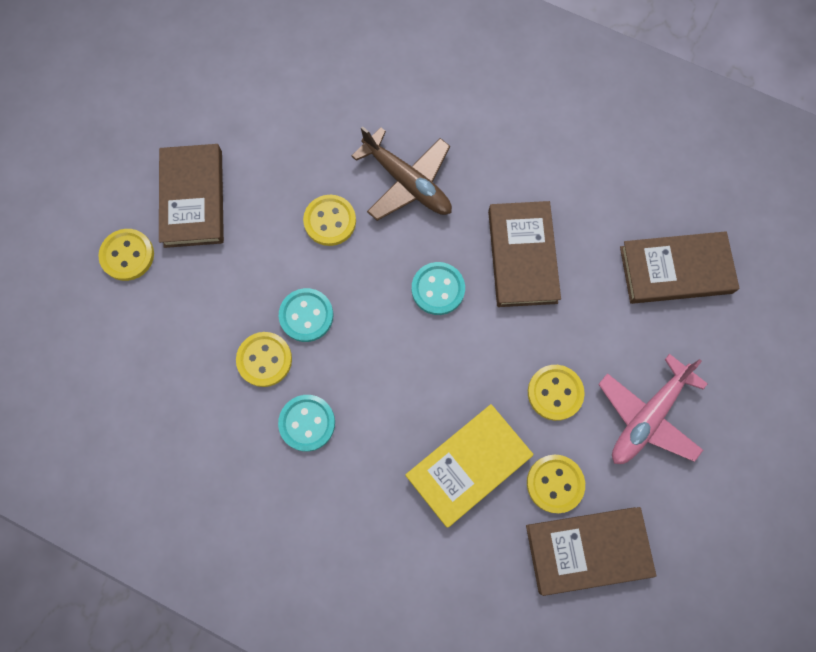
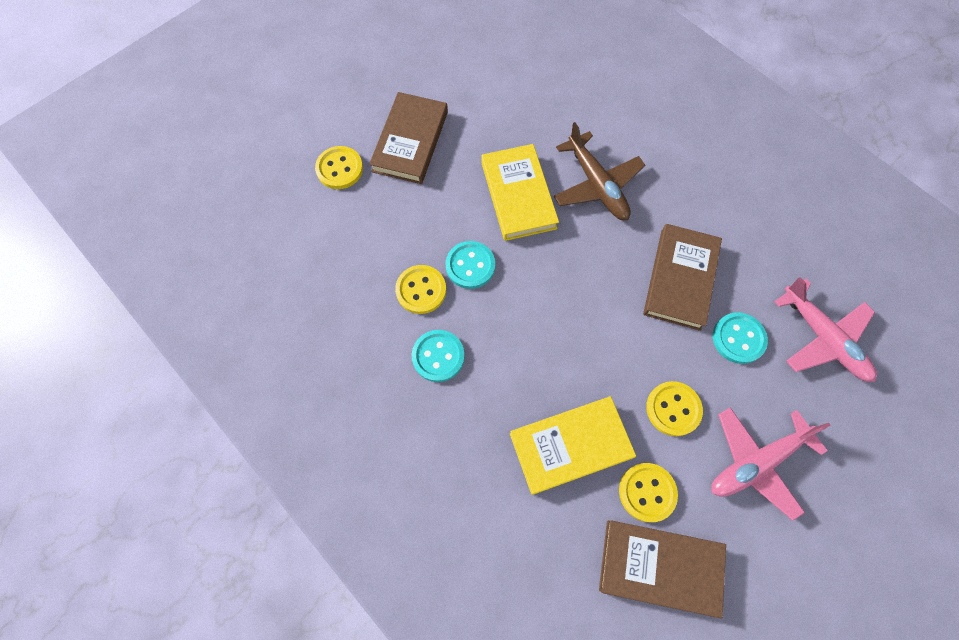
camera: 20 degrees right, 5 degrees down
yellow button [303,195,356,246] -> yellow book [482,144,559,241]
turquoise button [412,262,465,315] -> turquoise button moved to [713,312,768,364]
brown book [620,231,739,304] -> pink plane [774,277,877,382]

